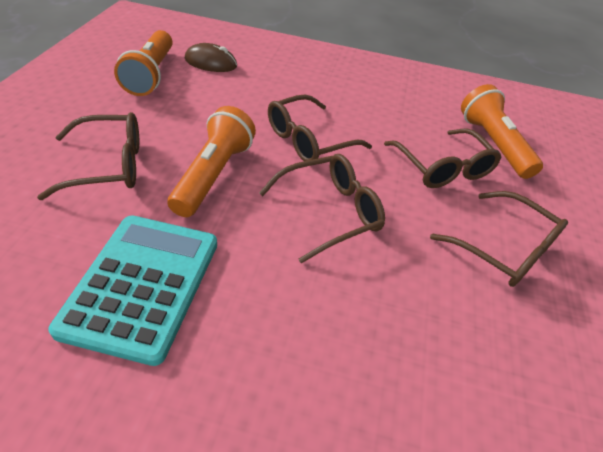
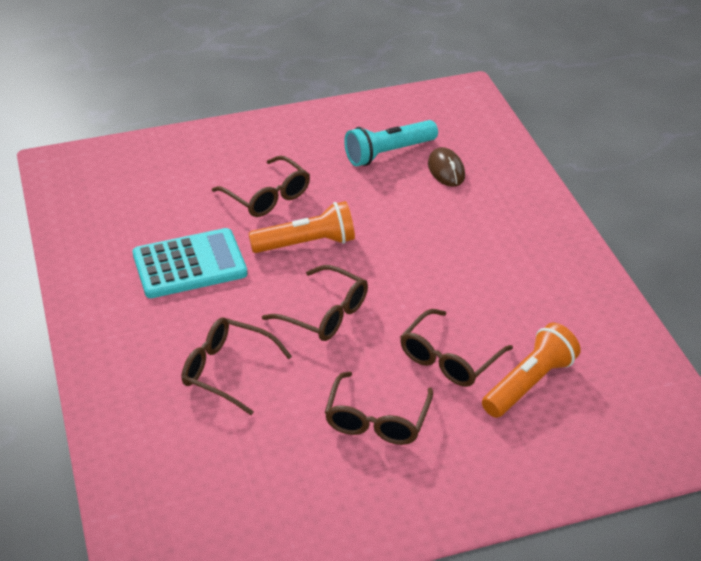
camera: 65 degrees right, 5 degrees down
orange flashlight [114,30,172,96] -> turquoise flashlight [344,120,438,166]
brown glasses [268,94,372,161] -> brown glasses moved to [182,317,292,415]

